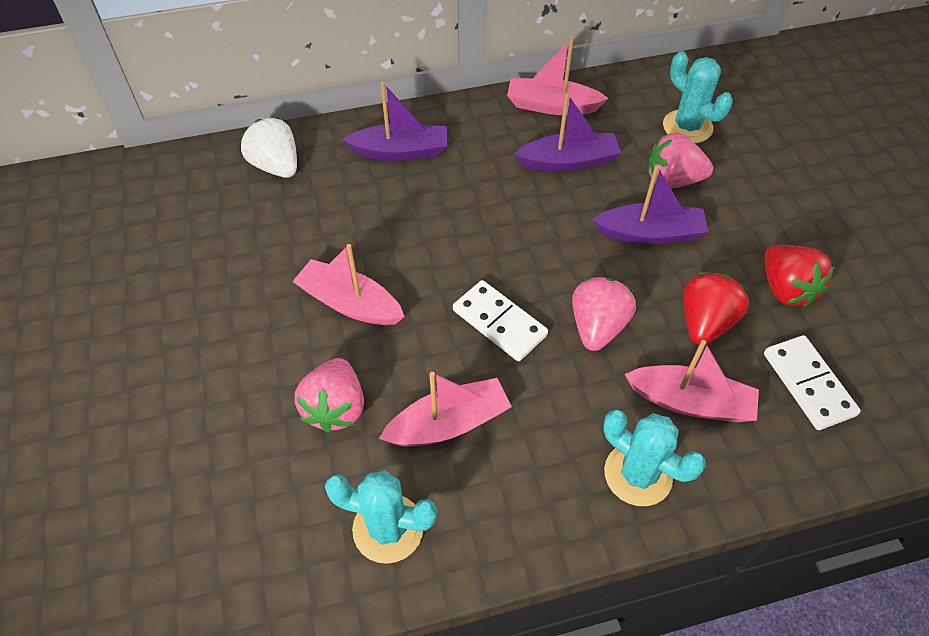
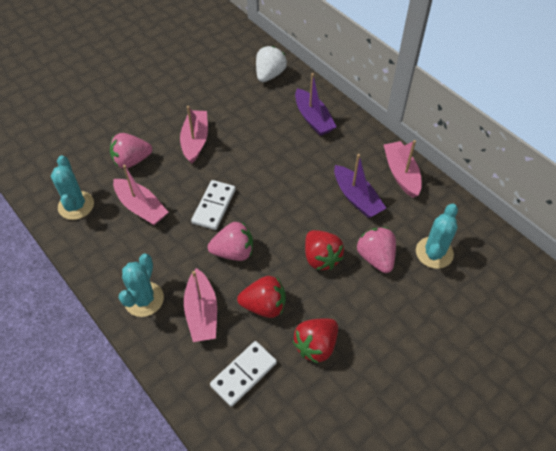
camera: 65 degrees right, 0 degrees up
purple boat [592,166,709,244] -> red strawberry [305,230,344,270]

